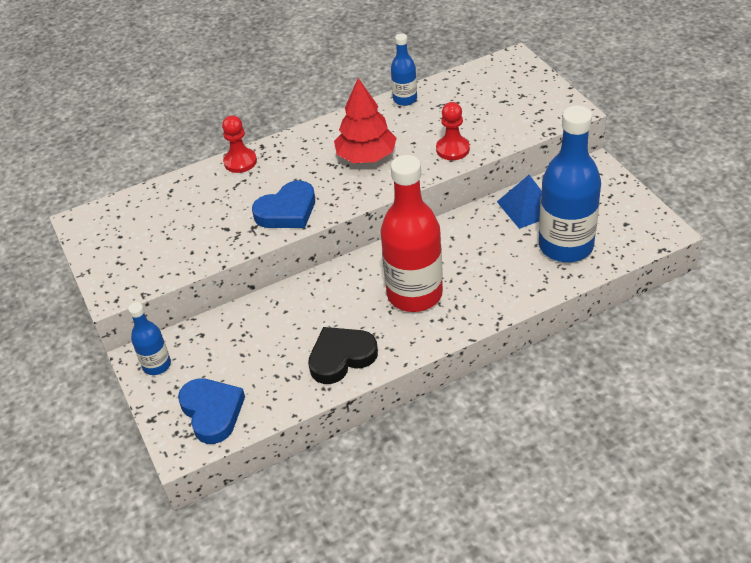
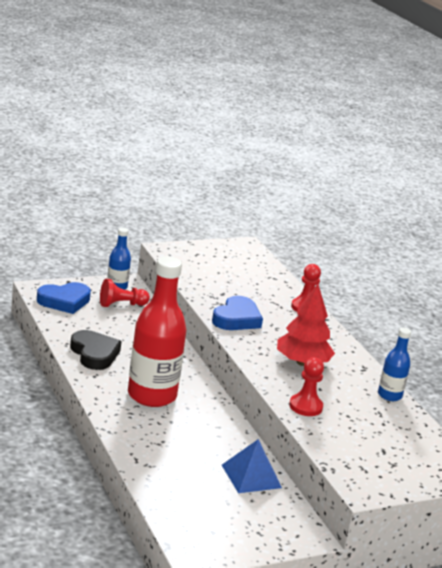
camera: 85 degrees right, 20 degrees down
blue heart [252,180,315,228] -> blue heart turned 120 degrees counterclockwise [212,296,263,330]
blue bottle [539,106,601,262] -> none
none -> red pawn [100,279,150,307]

